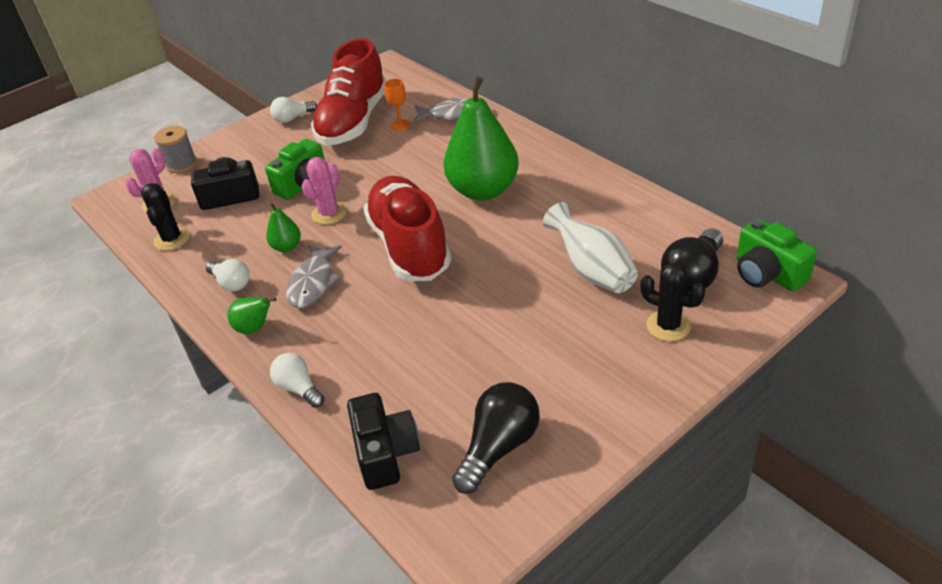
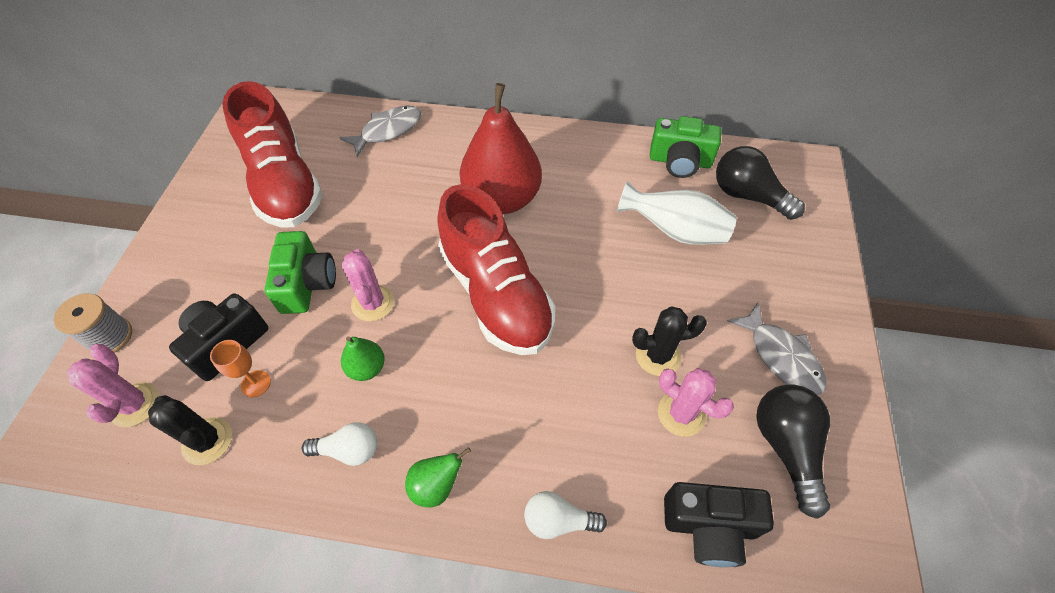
camera: 45 degrees left, 15 degrees up
white light bulb [270,97,317,123] -> none
grey fish [286,244,342,308] -> grey fish moved to [727,302,826,395]
black camera [347,393,420,490] -> black camera turned 150 degrees clockwise [664,482,774,567]
red shoe [363,176,451,281] -> red shoe turned 150 degrees counterclockwise [437,184,556,355]
orange goblet [384,79,410,131] -> orange goblet moved to [210,340,271,397]
green pear [443,76,519,201] -> red pear [460,83,542,214]
black cactus [640,262,705,341] -> black cactus moved to [632,306,707,376]
black light bulb [661,228,723,293] -> black light bulb turned 135 degrees clockwise [716,146,805,220]
green camera [737,218,817,291] -> green camera moved to [650,116,721,178]
none -> pink cactus [658,368,734,437]

